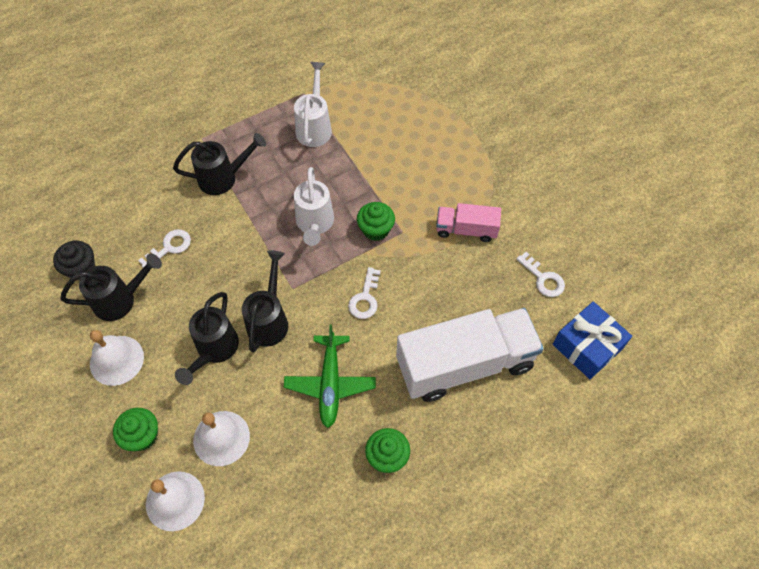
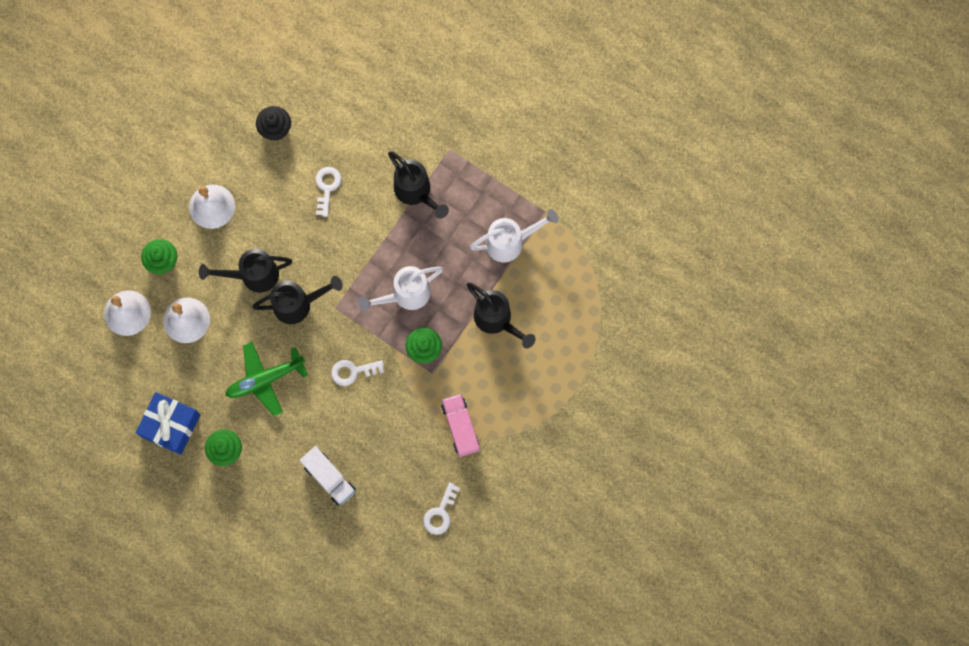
camera: 65 degrees right, 15 degrees up
black watering can [61,254,162,321] -> black watering can moved to [467,283,535,348]
white key [138,229,191,268] -> white key turned 105 degrees counterclockwise [316,167,341,217]
white truck [396,308,544,402] -> white truck [300,446,356,506], size x0.50
blue gift [553,301,632,379] -> blue gift moved to [136,392,200,455]

